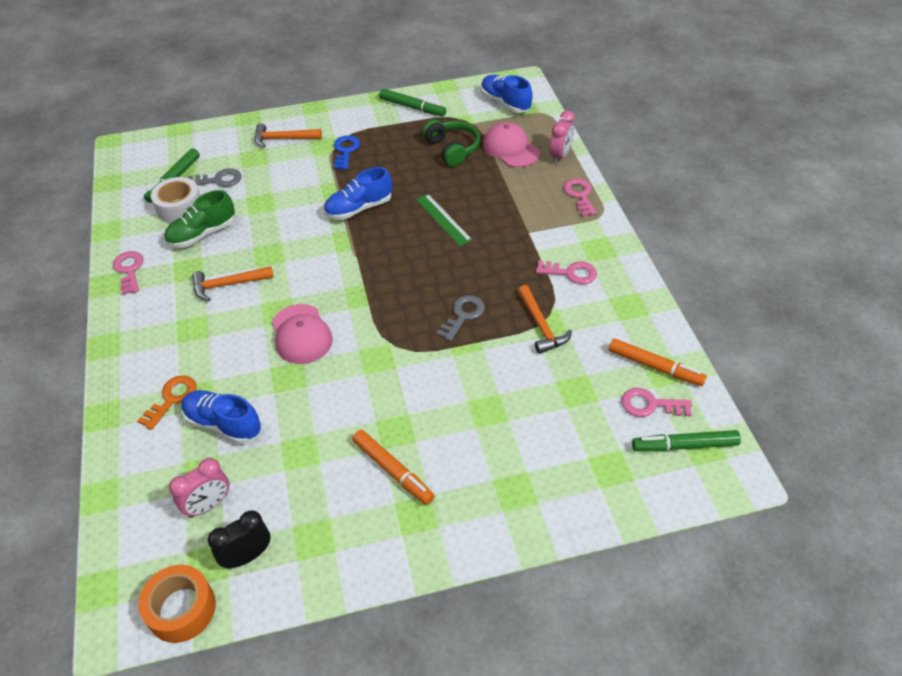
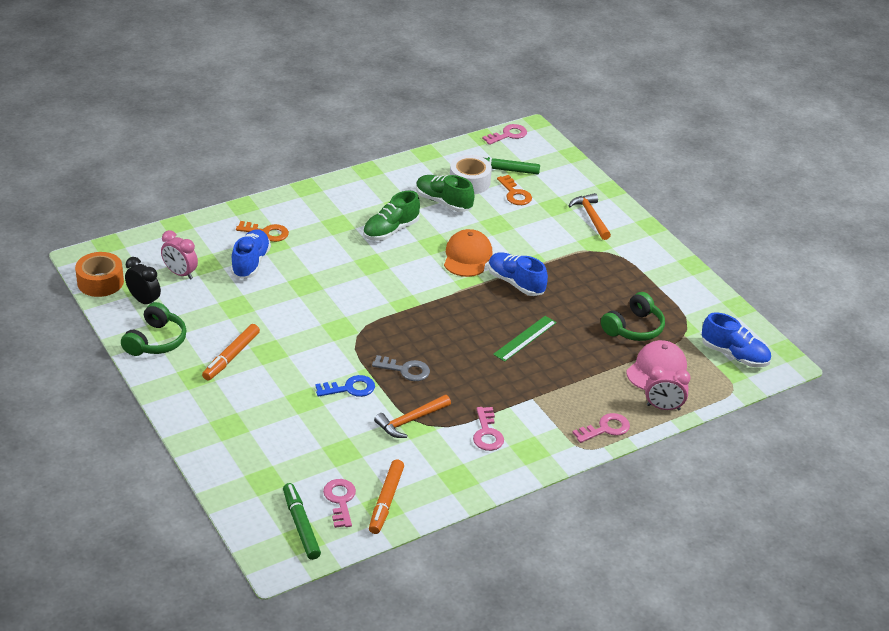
camera: 70 degrees right, 10 degrees down
pink key [113,251,144,295] -> pink key moved to [482,124,527,145]
grey key [188,168,242,187] -> orange key [497,175,532,205]
orange hammer [192,266,274,301] -> green shoe [363,190,420,241]
pink cap [272,304,333,364] -> none
blue key [334,135,360,169] -> blue key moved to [315,375,375,397]
green marker [379,89,446,116] -> none
blue shoe [481,75,532,113] -> blue shoe turned 90 degrees clockwise [702,312,771,367]
none -> green headphones [121,302,187,356]
none -> orange cap [444,229,492,277]

